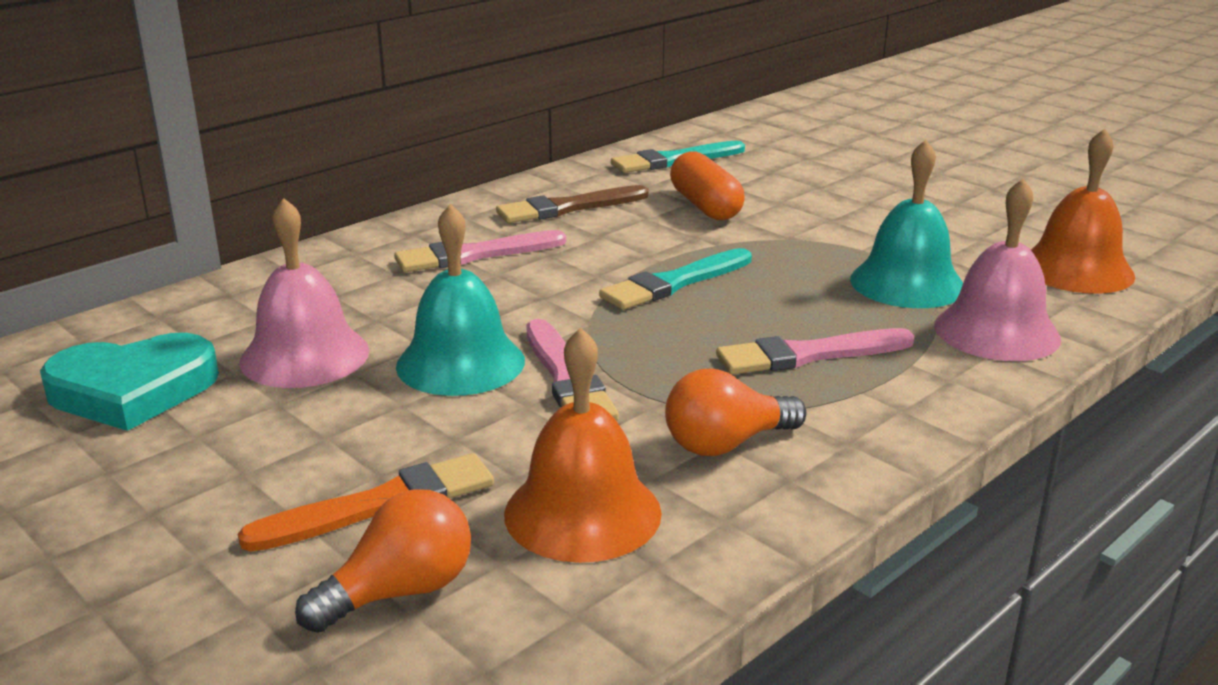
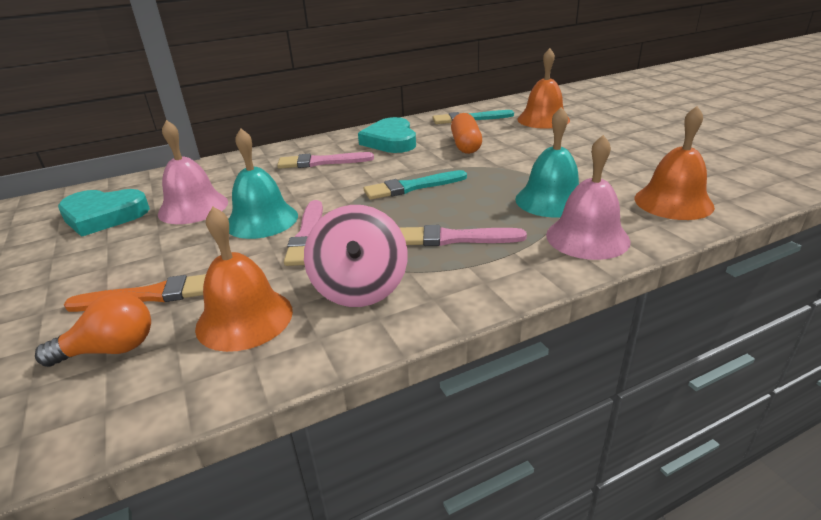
camera: 20 degrees right, 5 degrees up
brown brush [496,185,649,223] -> turquoise heart [358,117,416,153]
orange light bulb [665,369,806,456] -> pink spinning top [304,205,407,307]
none -> orange bell [517,48,570,129]

